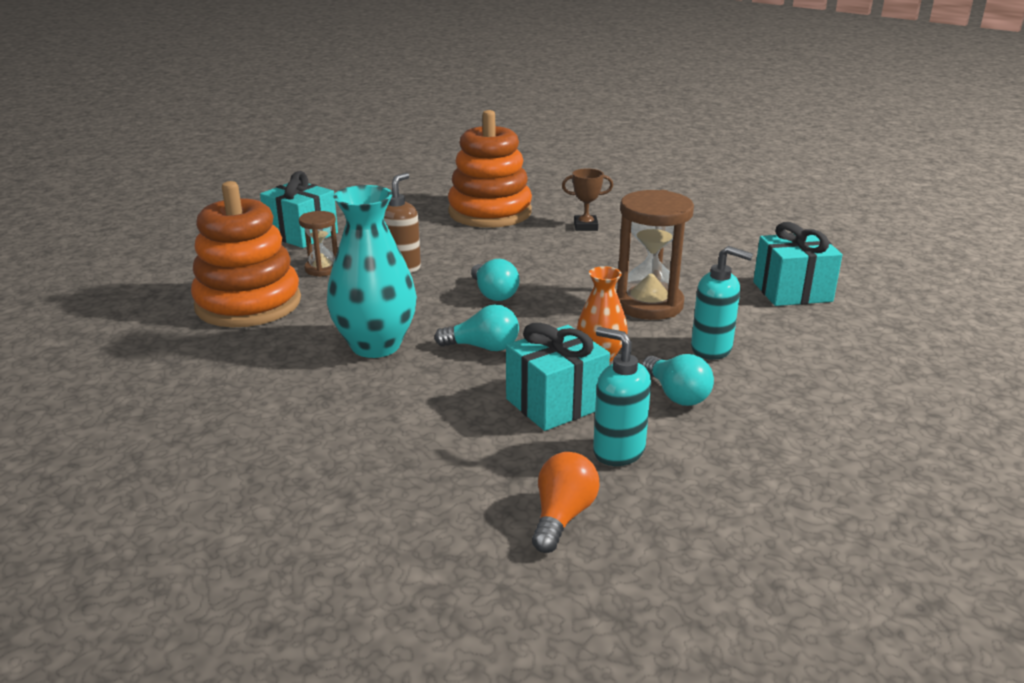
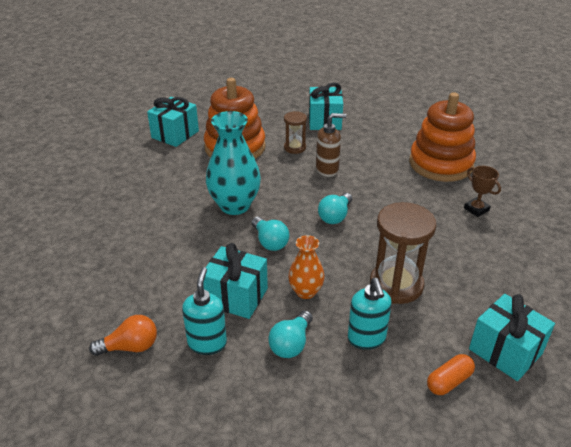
camera: 55 degrees right, 10 degrees up
none -> turquoise gift [147,97,199,147]
none -> orange capsule [427,354,475,395]

